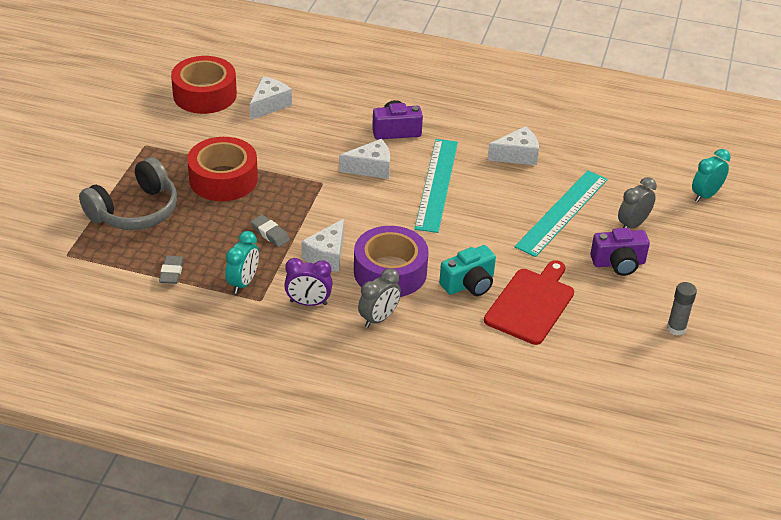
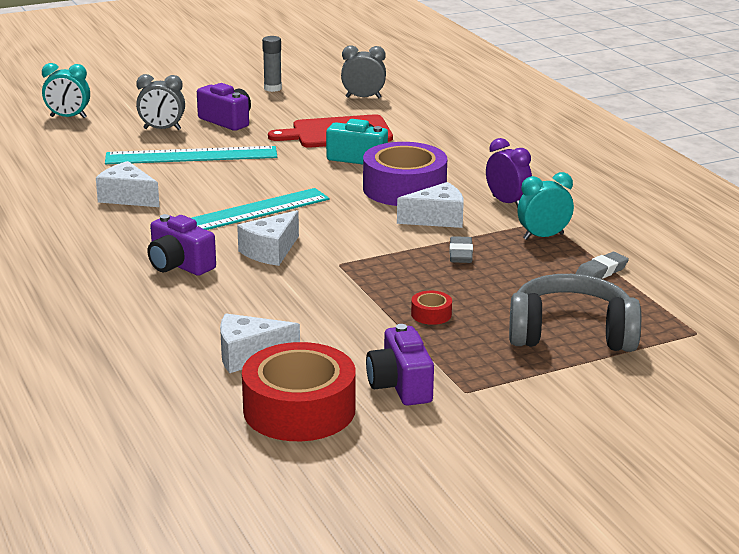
camera: 130 degrees left, 15 degrees down
red tape [187,137,258,201] -> red tape [411,291,452,325], size x0.41
white cheese [339,139,390,179] -> white cheese turned 90 degrees counterclockwise [237,210,299,266]
grey clock [358,268,401,328] -> grey clock moved to [341,46,386,98]
none -> purple camera [366,324,434,406]

